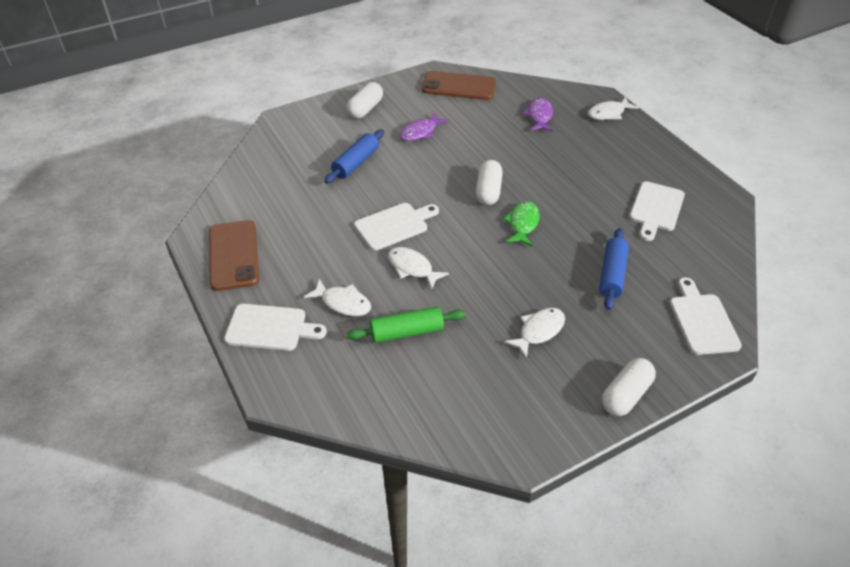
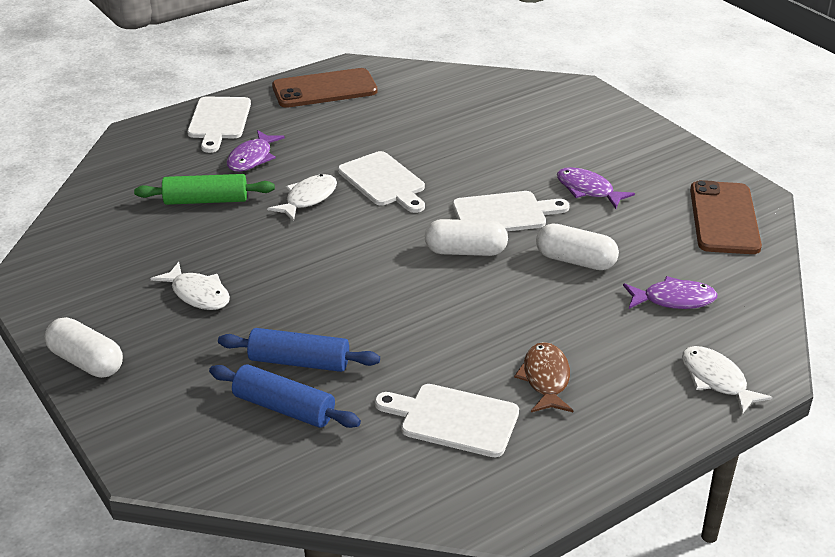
camera: 85 degrees right, 10 degrees down
white fish [304,279,371,316] -> purple fish [227,130,285,172]
blue rolling pin [324,129,384,184] -> blue rolling pin moved to [209,364,361,428]
white capsule [346,82,383,119] -> white capsule moved to [536,223,619,270]
green rolling pin [347,306,466,343] -> green rolling pin turned 75 degrees counterclockwise [134,174,275,205]
green fish [503,201,540,246] -> none
white cutting board [670,277,742,355] -> white cutting board moved to [453,191,570,231]
none -> brown fish [514,342,573,412]

